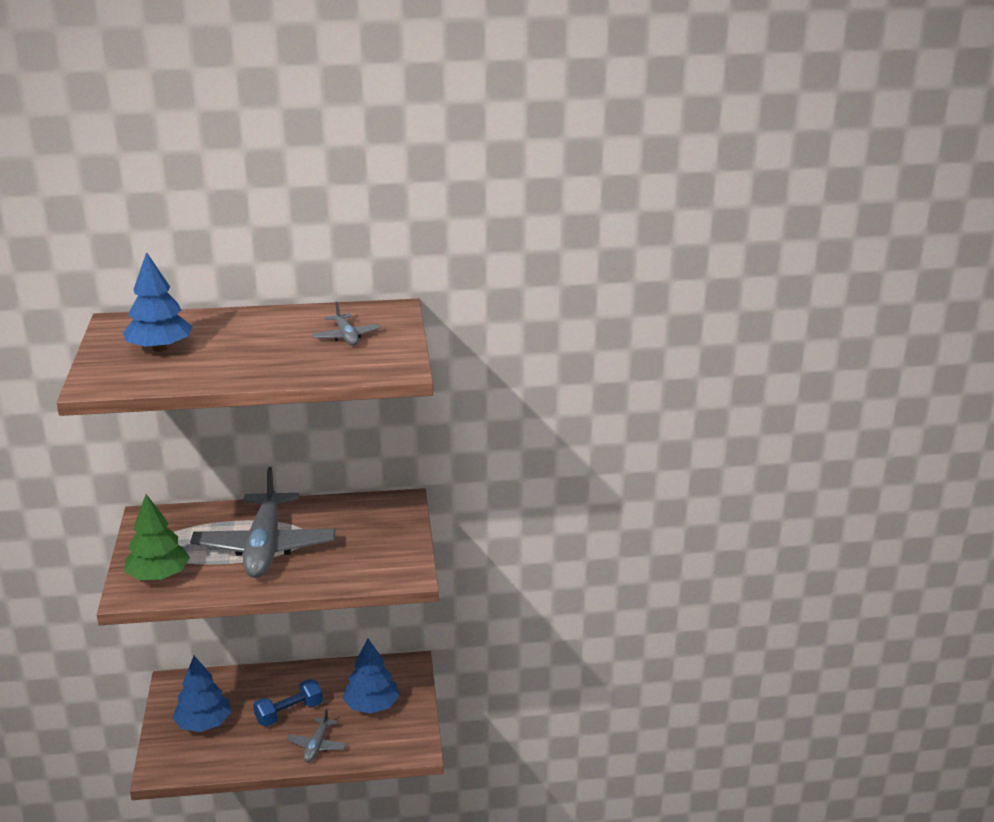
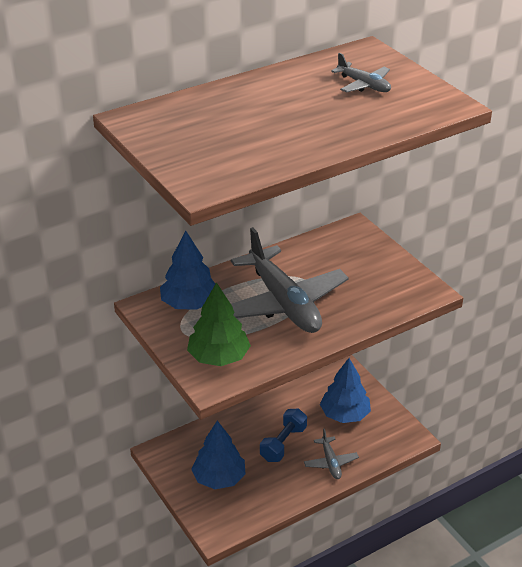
camera: 25 degrees left, 10 degrees up
blue tree [123,252,192,352] -> blue tree moved to [160,231,215,310]

